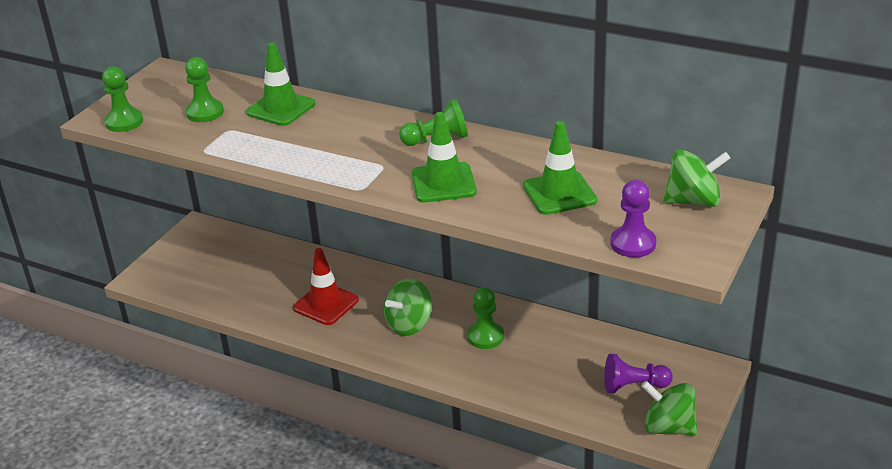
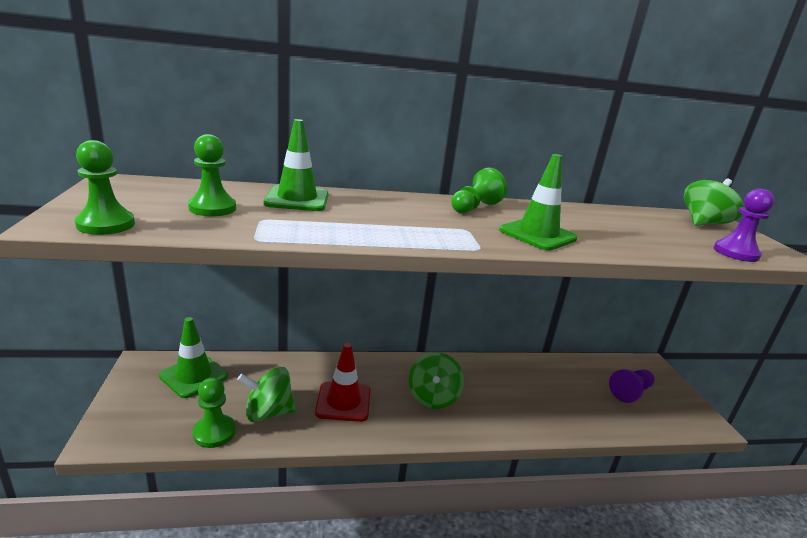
camera: 40 degrees left, 10 degrees down
green pawn [467,287,504,349] -> green pawn moved to [193,378,236,448]
green traffic cone [523,121,597,215] -> green traffic cone moved to [159,317,228,398]
green spinning top [641,381,698,435] -> green spinning top moved to [237,367,296,422]

